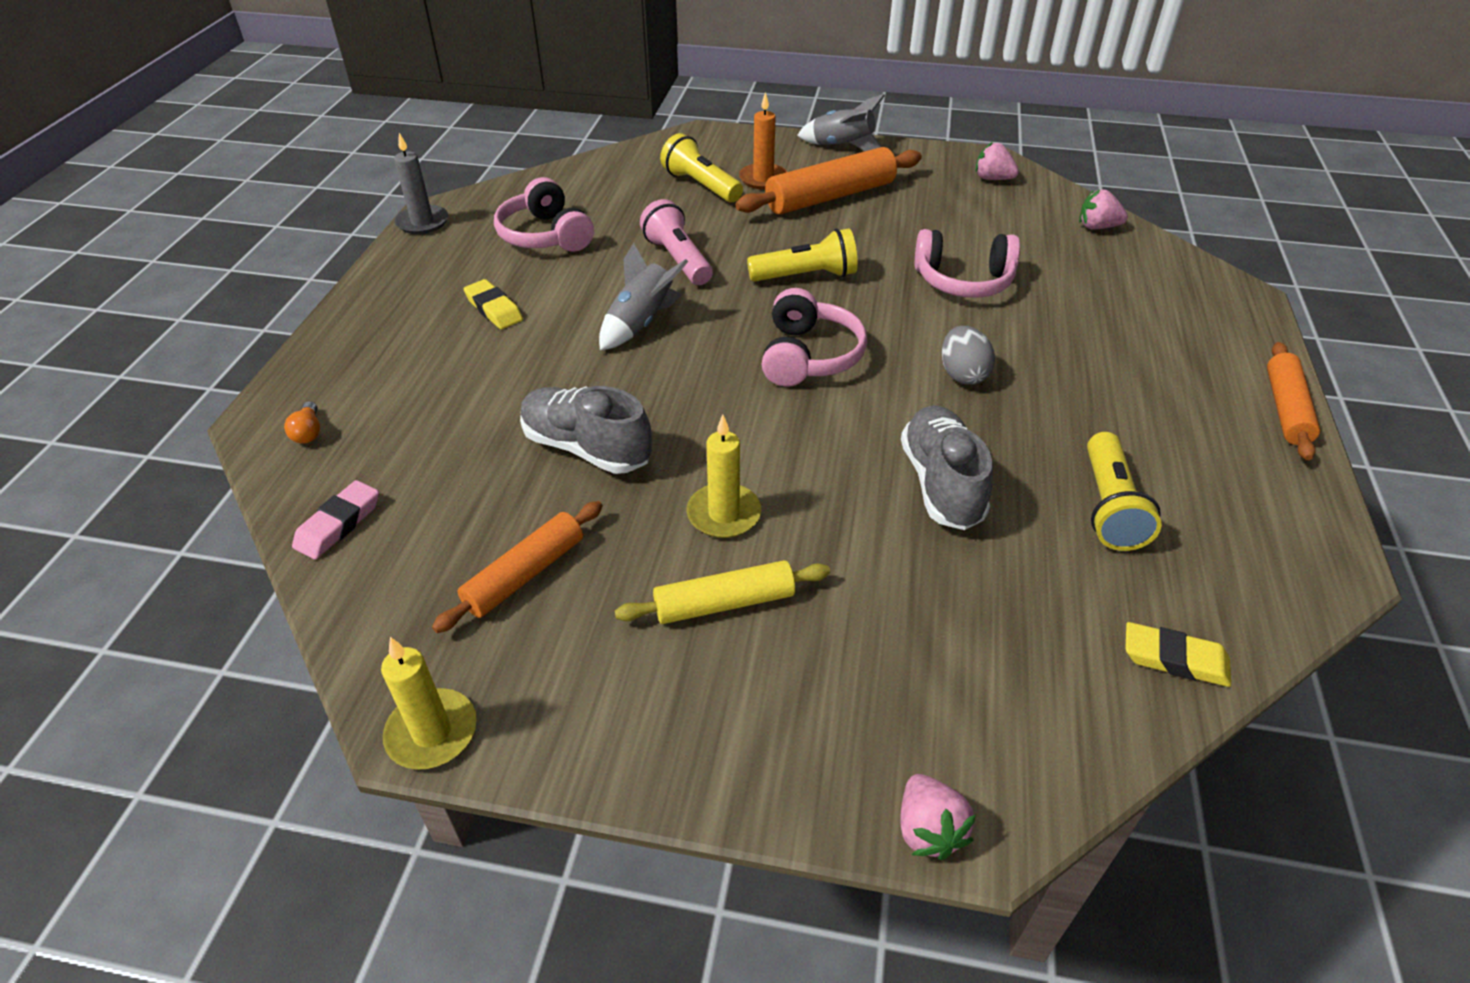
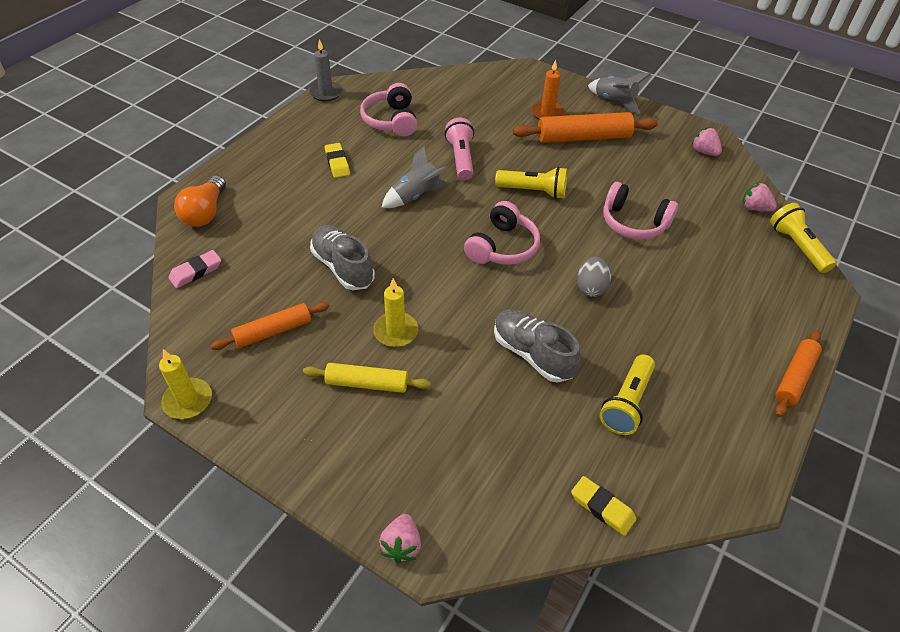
camera: 20 degrees right, 5 degrees up
orange light bulb [284,401,320,444] -> orange light bulb [174,175,226,227], size x2.11
yellow flashlight [660,133,743,202] -> yellow flashlight moved to [770,203,837,273]
grey shoe [901,405,993,530] -> grey shoe turned 60 degrees counterclockwise [494,309,581,383]

